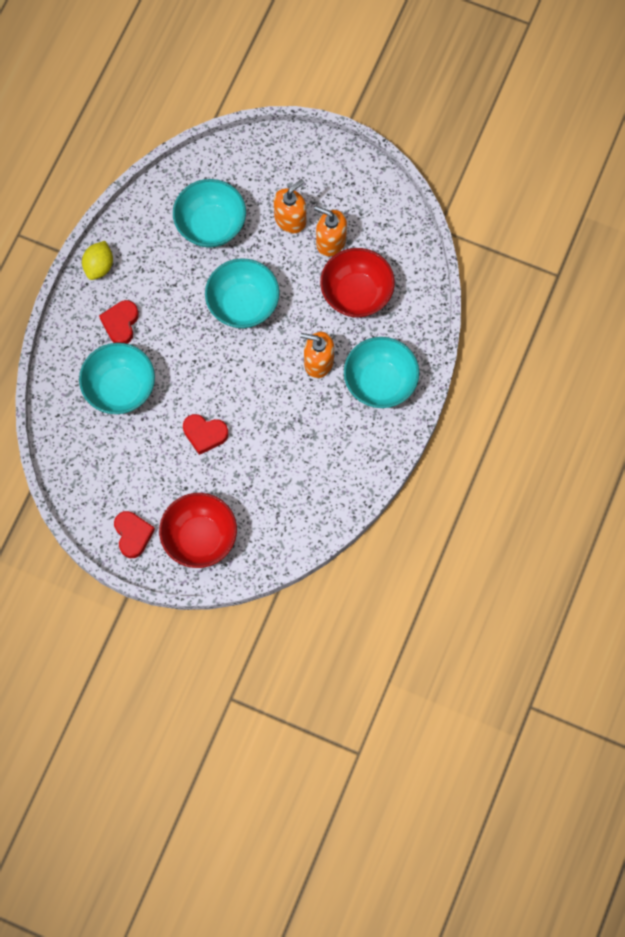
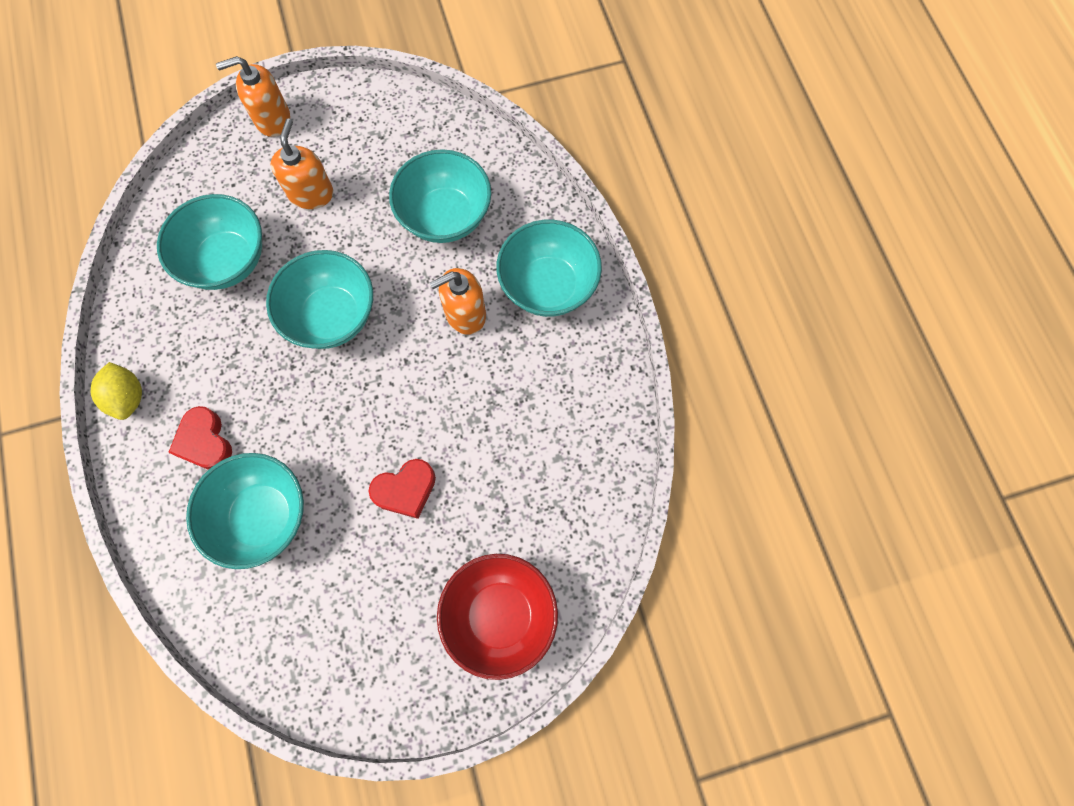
camera: 40 degrees left, 0 degrees up
red heart [114,511,155,558] -> none
orange soap dispenser [314,206,347,256] -> orange soap dispenser moved to [216,56,290,137]
red bowl [320,248,395,317] -> turquoise bowl [389,149,491,243]

